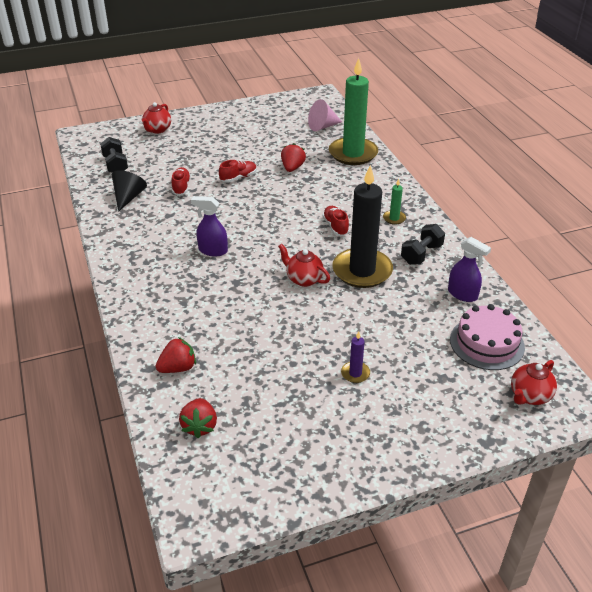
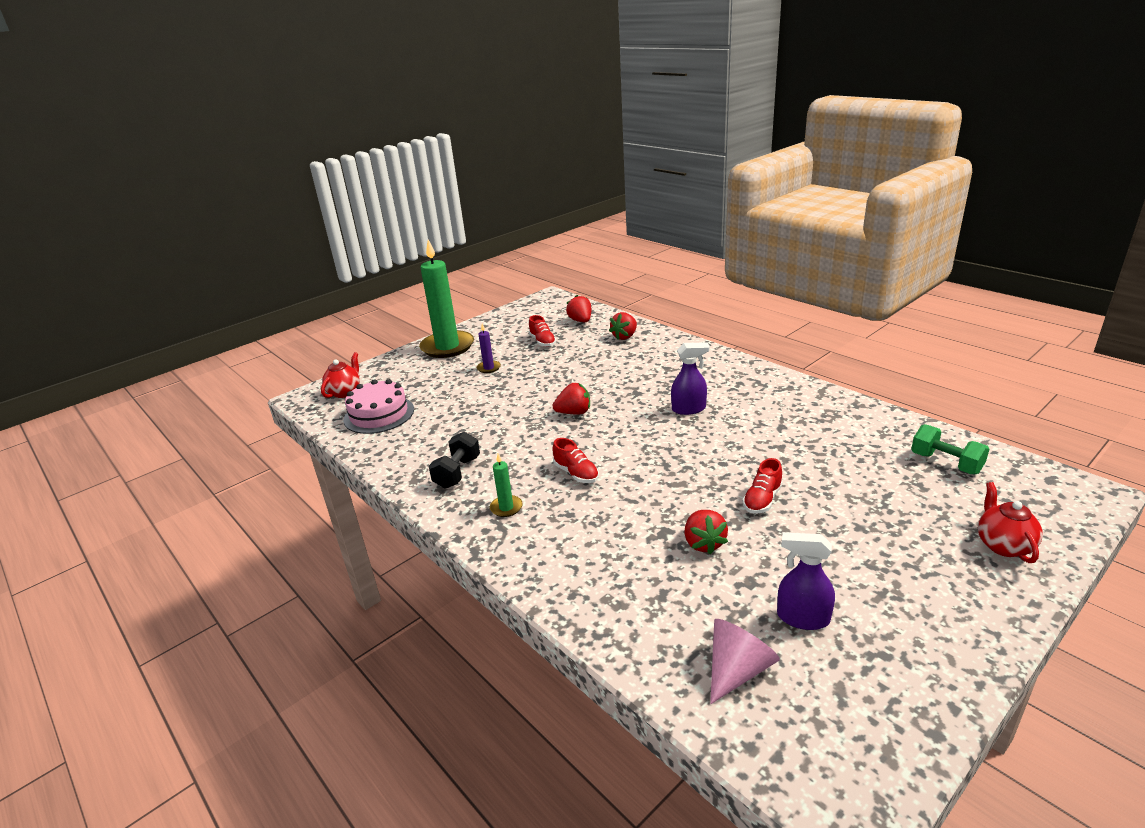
camera: 160 degrees right, 10 degrees down
black dumbbell [100,137,128,173] -> green dumbbell [911,424,989,474]
black cone [112,170,147,212] -> none
red shoe [171,167,191,195] -> red shoe moved to [529,315,556,347]
red teapot [278,243,330,287] -> red strawberry [552,383,590,414]
green candle [329,58,378,165] -> green candle moved to [419,240,474,358]
black candle [332,165,393,288] -> none
purple spray bottle [448,237,491,302] -> purple spray bottle moved to [777,532,835,630]

